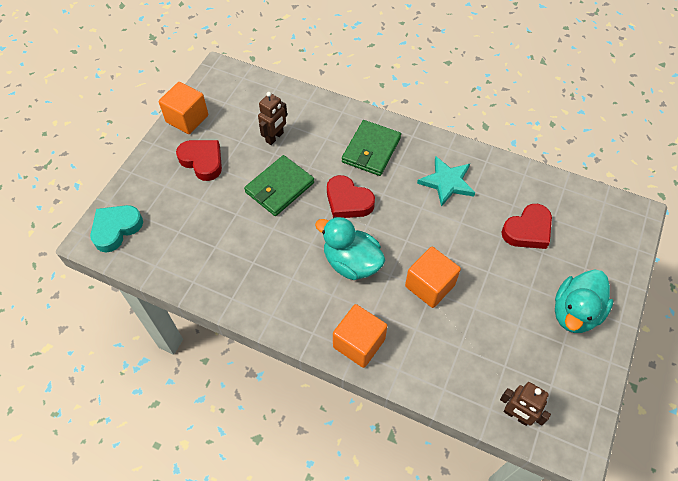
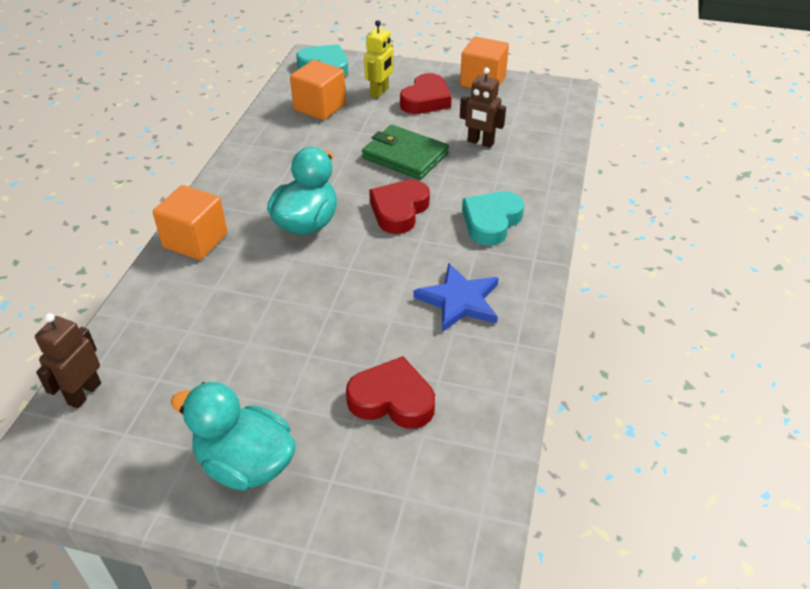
camera: 80 degrees right, 15 degrees down
green wallet [342,120,401,176] -> turquoise heart [462,191,524,246]
orange cube [405,247,461,308] -> orange cube moved to [290,60,346,120]
turquoise star [417,156,475,207] -> blue star [413,263,499,332]
red heart [501,204,552,249] -> red heart turned 150 degrees clockwise [346,356,435,429]
none -> yellow robot [364,20,393,98]

